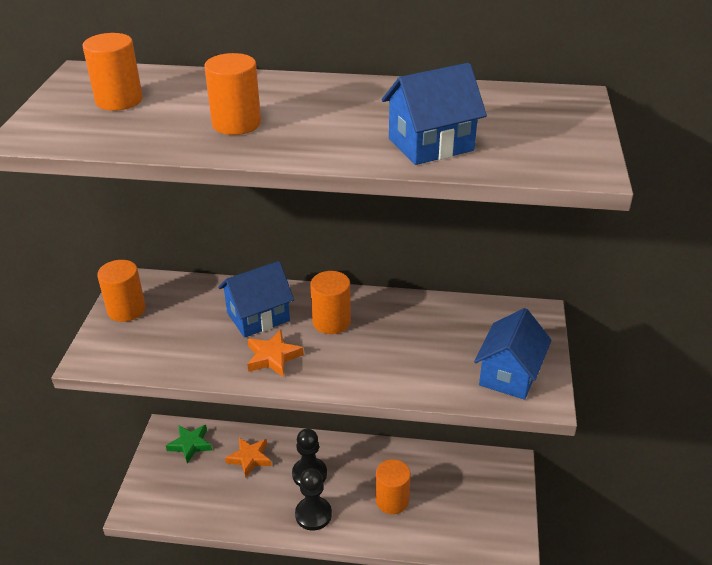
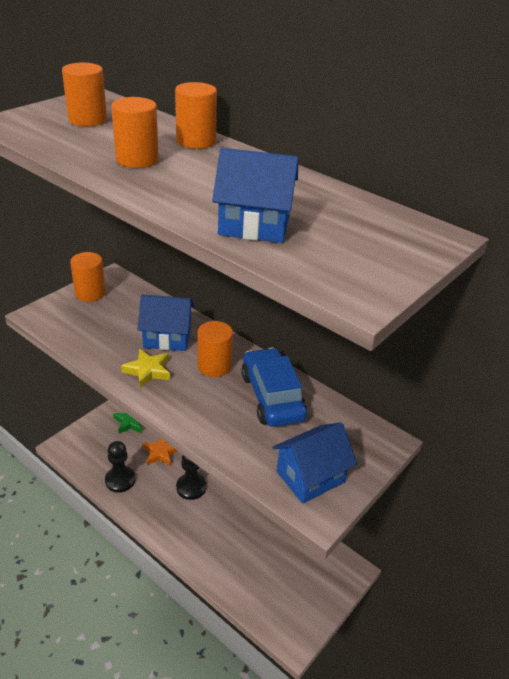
camera: 30 degrees right, 0 degrees up
orange star [247,330,304,377] -> yellow star [121,349,170,388]
black pawn [295,468,332,531] -> black pawn moved to [105,441,135,493]
orange cylinder [375,459,411,514] -> orange cylinder moved to [175,82,217,149]
none -> blue car [241,348,307,427]

